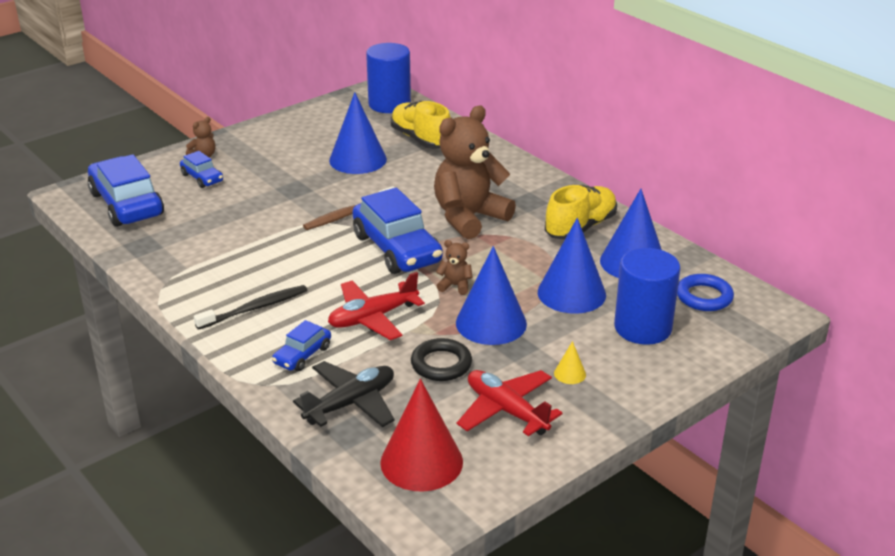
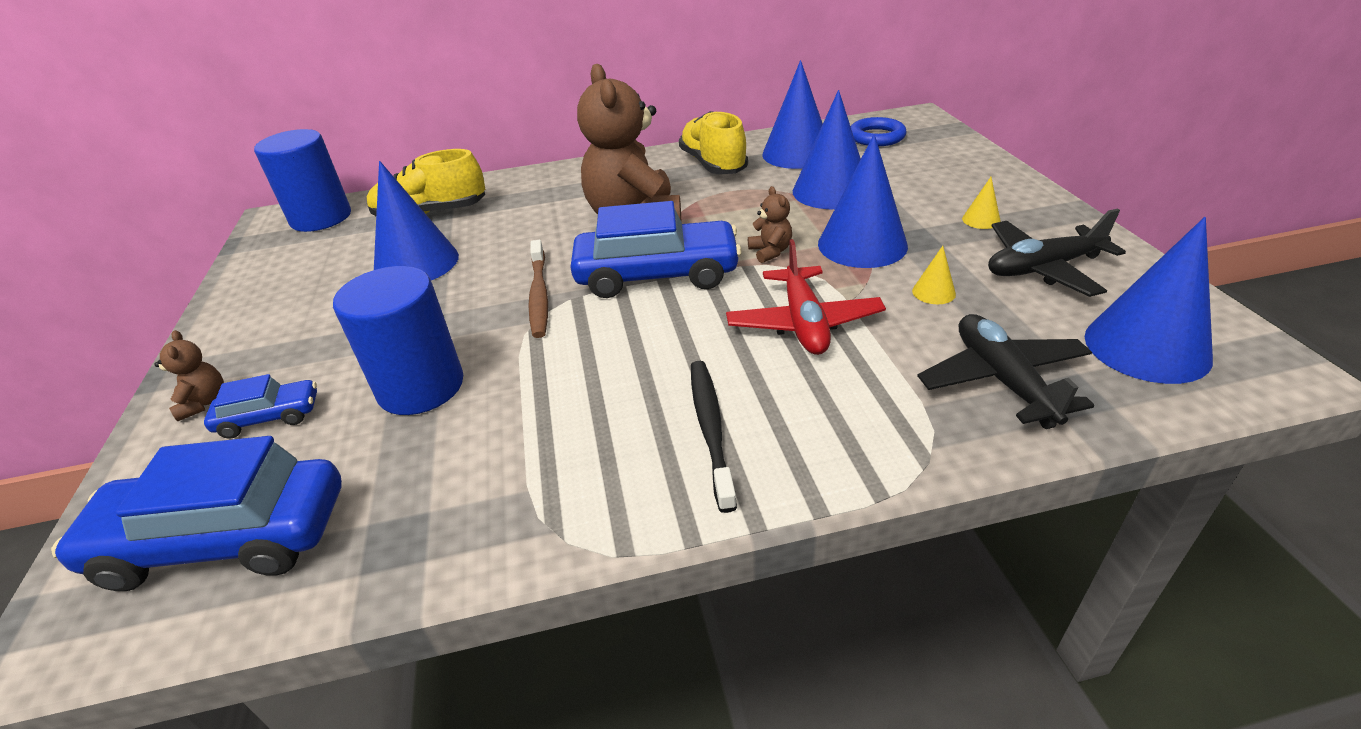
camera: 60 degrees left, 5 degrees up
blue car [272,320,331,371] -> none
red cone [380,379,463,492] -> blue cone [1084,217,1213,384]
black ring [411,338,472,381] -> yellow cone [912,246,956,304]
brown teddy bear [436,240,473,295] -> brown teddy bear turned 120 degrees clockwise [748,186,792,263]
red plane [457,370,563,436] -> black plane [988,209,1126,297]
blue cylinder [614,248,680,345] -> blue cylinder moved to [333,266,463,415]

